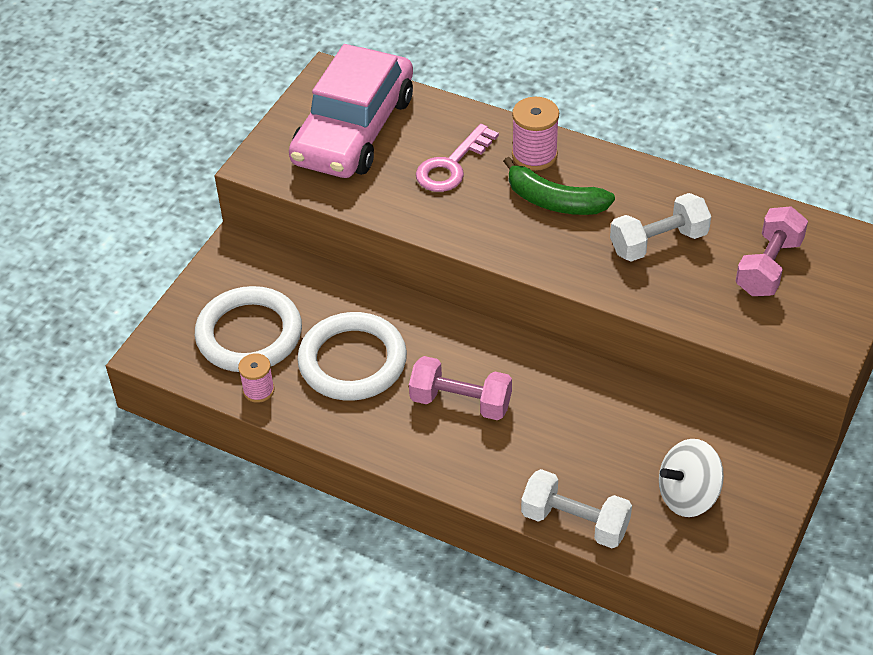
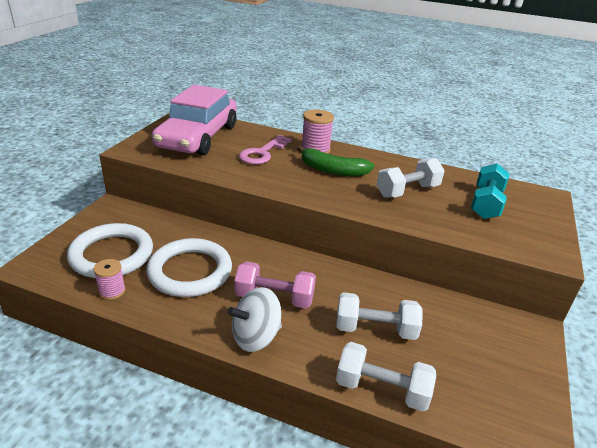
camera: 10 degrees left, 15 degrees down
white spinning top [659,439,724,517] -> white spinning top moved to [227,287,282,352]
pink dumbbell [736,206,808,296] -> turquoise dumbbell [471,163,509,219]
none -> white dumbbell [336,292,423,340]

